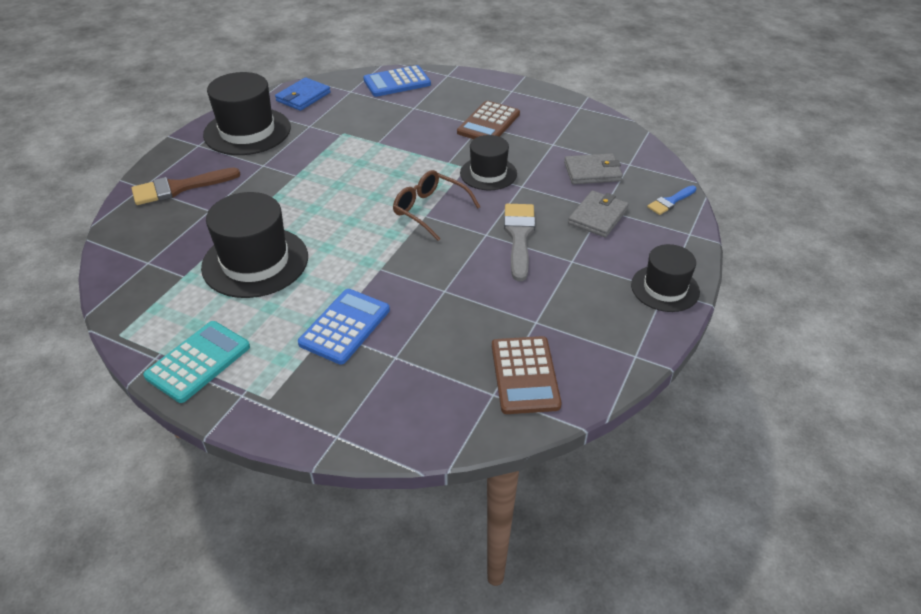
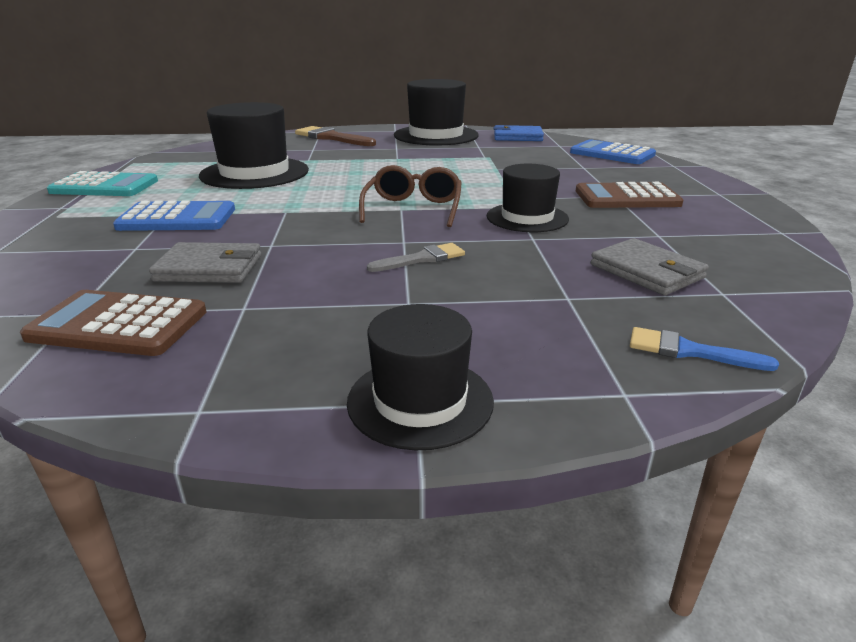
camera: 60 degrees right, 15 degrees down
brown calculator [492,336,562,414] -> brown calculator turned 45 degrees clockwise [20,290,207,356]
grey brush [504,204,535,281] -> grey brush [367,243,465,272], size x0.59
grey wallet [568,191,629,238] -> grey wallet moved to [149,242,261,283]

